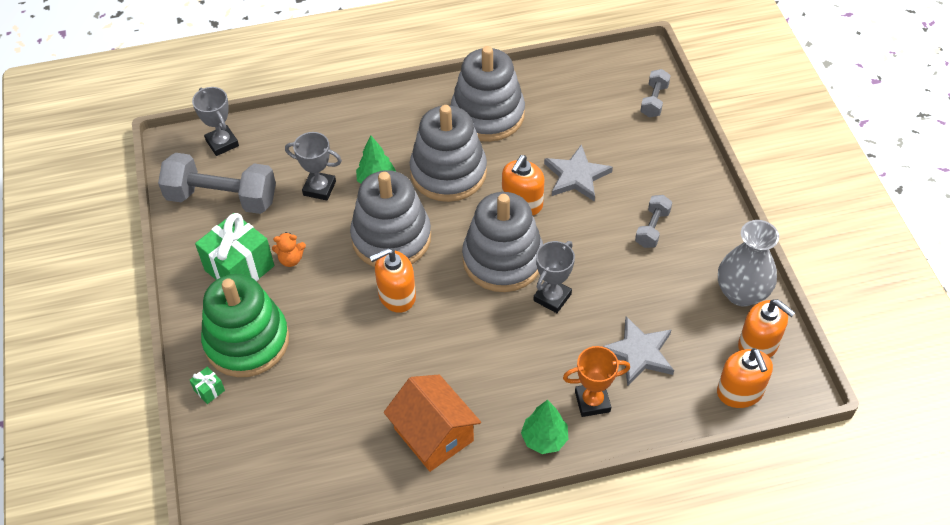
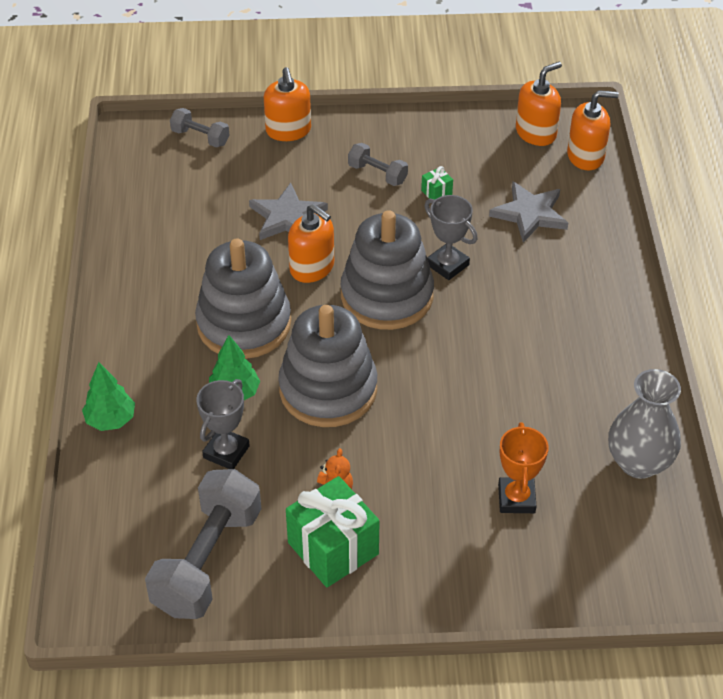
camera: 80 degrees left, 5 degrees down
green gift [190,366,225,404] -> green gift moved to [421,166,453,200]
grey trophy [192,87,239,156] -> none
green stacking toy [201,274,289,377] -> none
orange soap dispenser [370,248,416,313] -> orange soap dispenser moved to [264,67,311,141]
orange house [384,375,481,472] -> none
grey stacking toy [451,46,525,142] -> none
green tree [521,400,568,454] -> green tree moved to [82,362,135,431]
orange trophy [563,346,630,417] -> orange trophy moved to [498,422,549,513]
grey vase [718,220,779,307] -> grey vase moved to [608,369,681,479]

